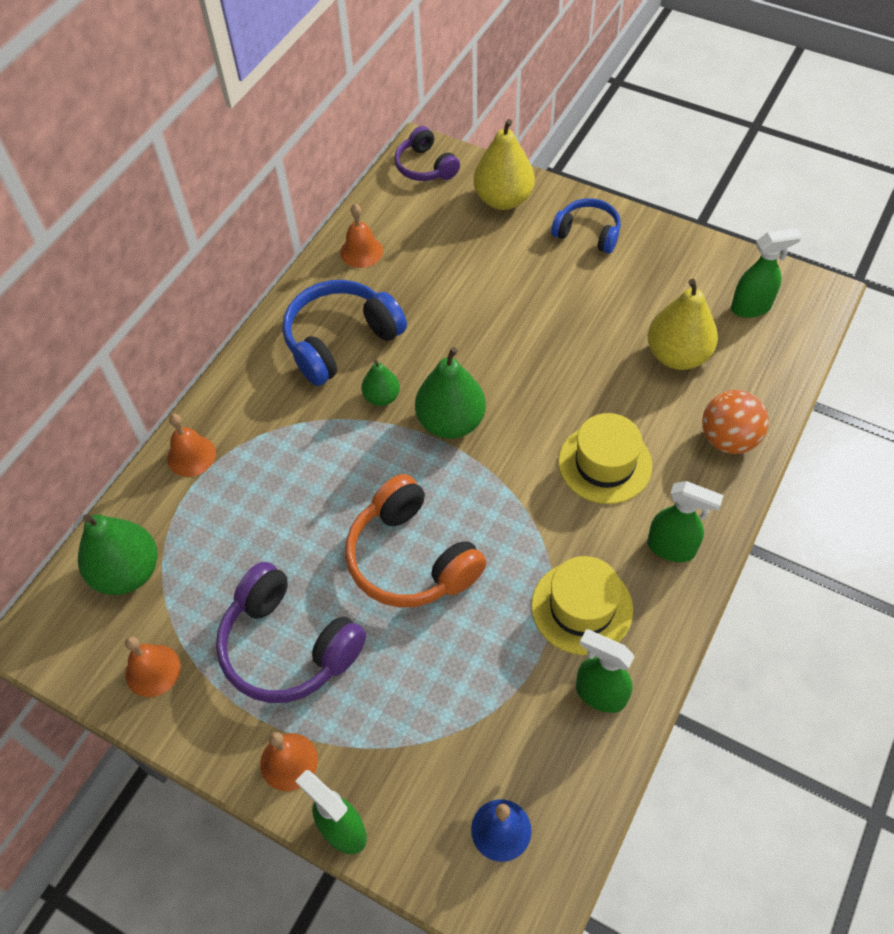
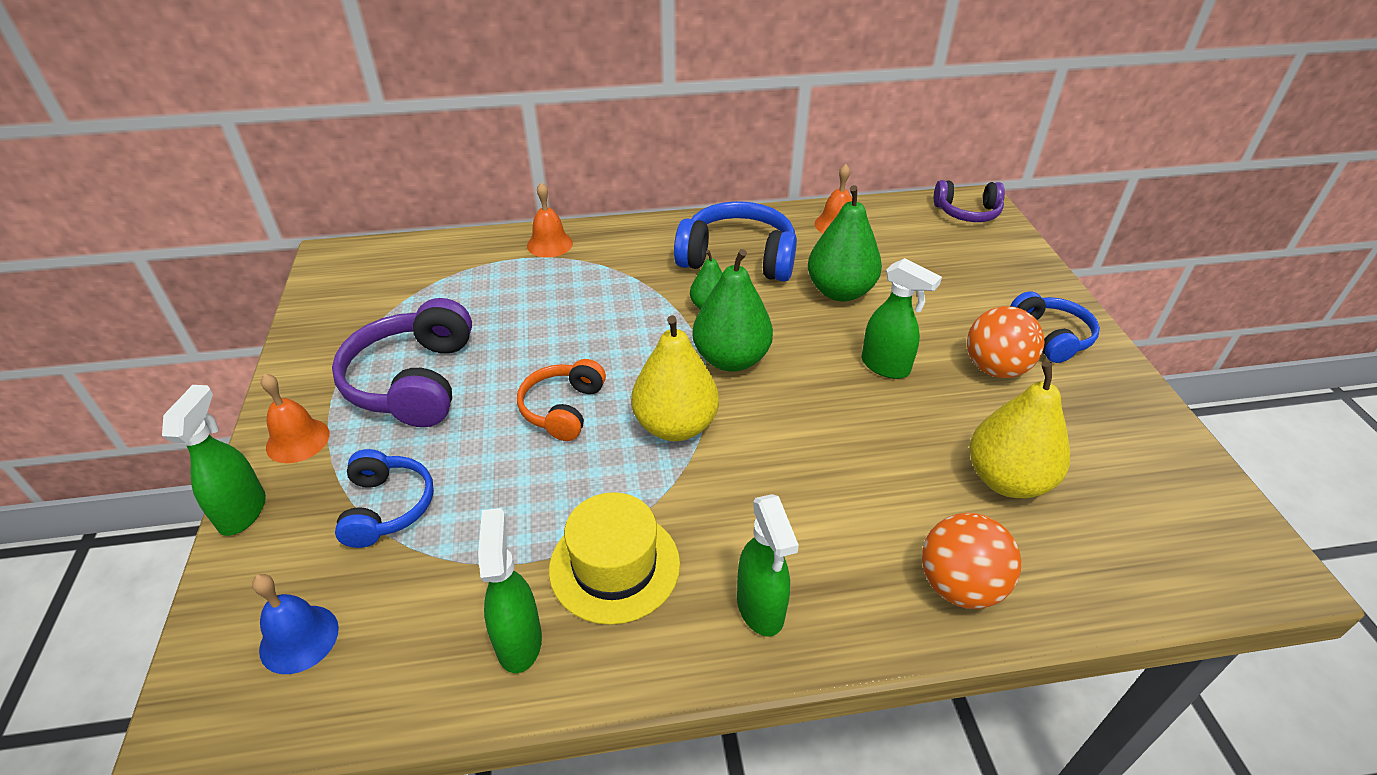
camera: 50 degrees right, 15 degrees down
green pear [78,514,157,595] -> green pear moved to [808,185,882,301]
orange bell [125,636,181,697] -> none
orange headphones [345,474,487,608] -> orange headphones [517,359,606,441], size x0.61
purple headphones [394,126,460,181] -> purple headphones turned 105 degrees counterclockwise [934,180,1005,222]
yellow pear [473,119,535,210] -> yellow pear moved to [631,315,719,441]
yellow hat [558,413,652,504] -> none
green spray bottle [731,228,802,318] -> green spray bottle moved to [862,258,942,379]
none -> blue headphones [335,449,434,548]
none -> orange ball [967,306,1044,378]

